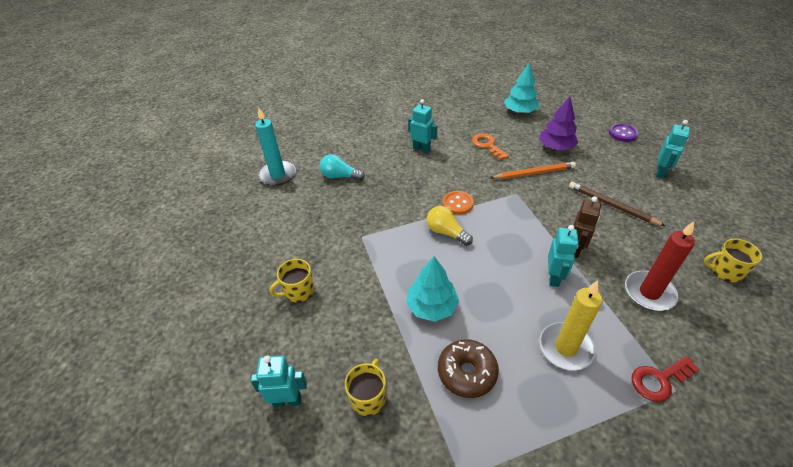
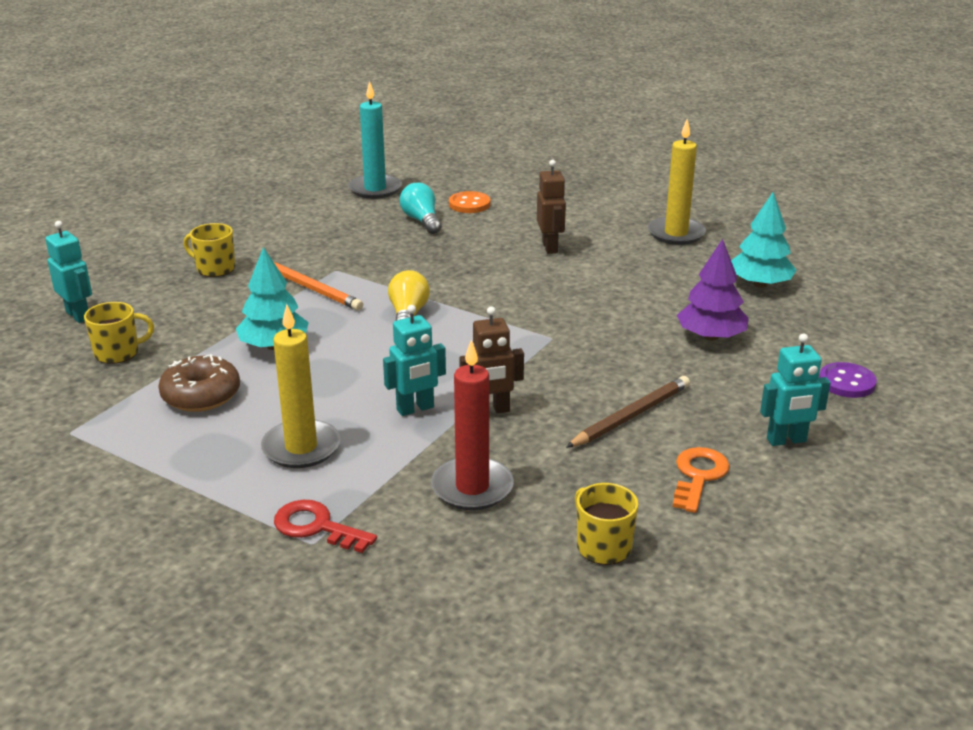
camera: 50 degrees right, 15 degrees down
turquoise robot [408,99,438,154] -> brown robot [537,160,566,254]
orange button [443,191,474,215] -> orange button moved to [449,191,490,213]
orange key [472,133,509,160] -> orange key moved to [673,447,730,513]
orange pencil [490,162,576,179] -> orange pencil moved to [274,262,363,311]
brown pencil [569,182,665,226] -> brown pencil turned 45 degrees clockwise [566,376,690,448]
none -> yellow candle [648,119,706,245]

